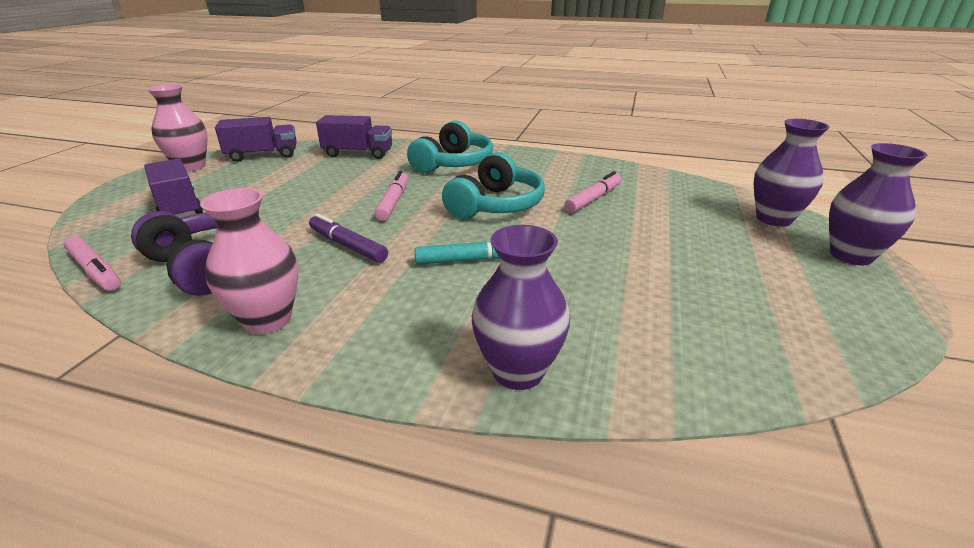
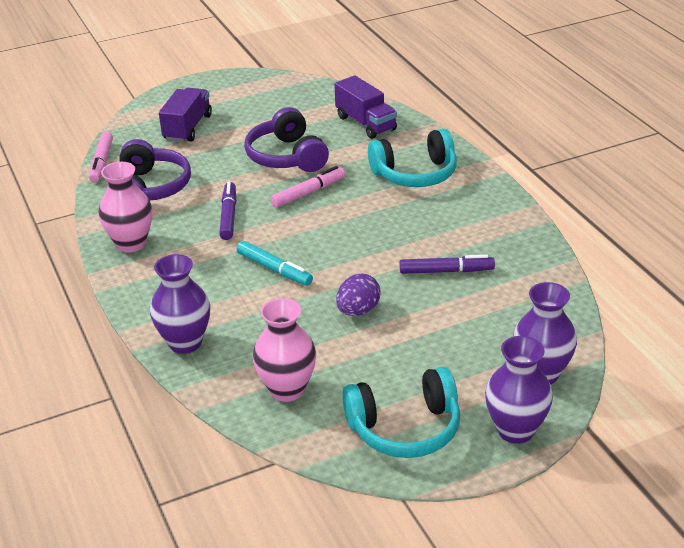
camera: 50 degrees right, 5 degrees up
pink vase [147,84,208,171] -> pink vase moved to [253,298,316,402]
purple truck [215,117,297,162] -> none
turquoise headphones [442,152,545,219] -> turquoise headphones moved to [342,366,460,458]
pink marker [564,171,621,213] -> purple marker [400,254,495,274]
none -> purple headphones [244,107,329,172]
none -> purple egg [336,274,381,316]

